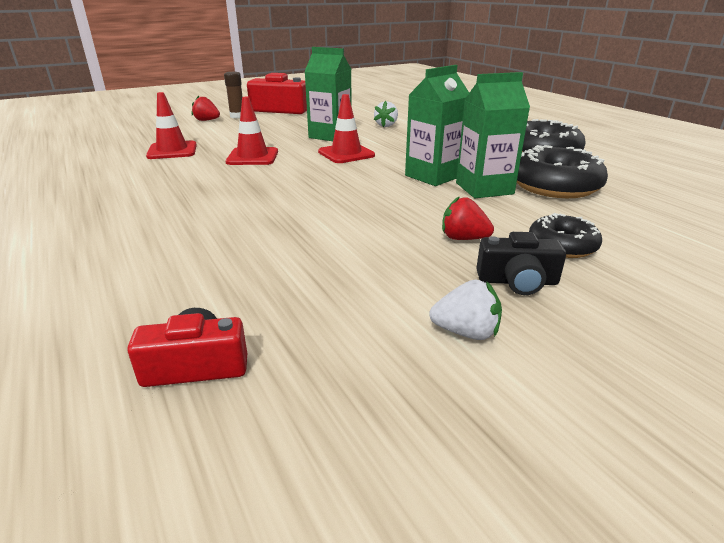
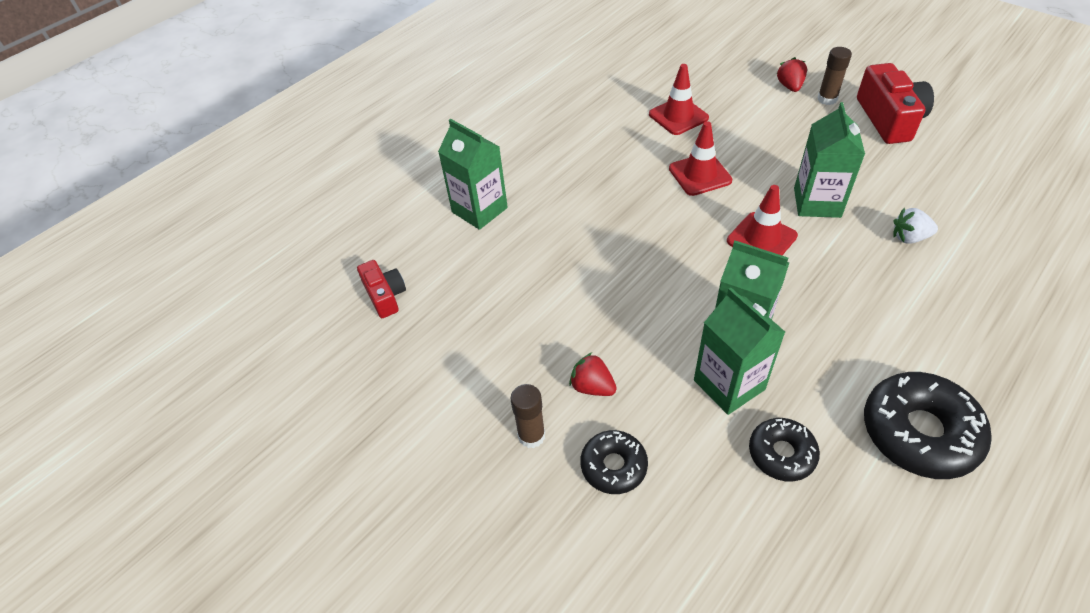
camera: 75 degrees right, 20 degrees up
white strawberry [429,280,502,340] -> none
red strawberry [442,196,494,240] -> red strawberry turned 60 degrees counterclockwise [569,352,617,396]
black camera [476,232,566,295] -> brown glue stick [510,384,545,448]
black donut [517,145,608,198] -> black donut [749,418,820,481], size x0.58
none -> green carton [438,119,508,230]

